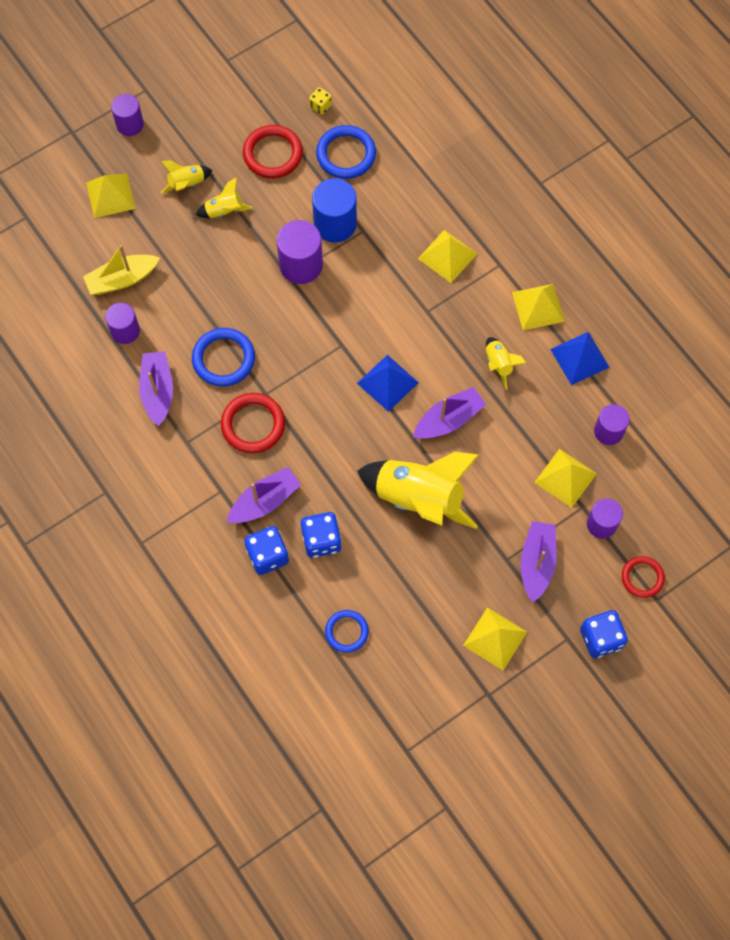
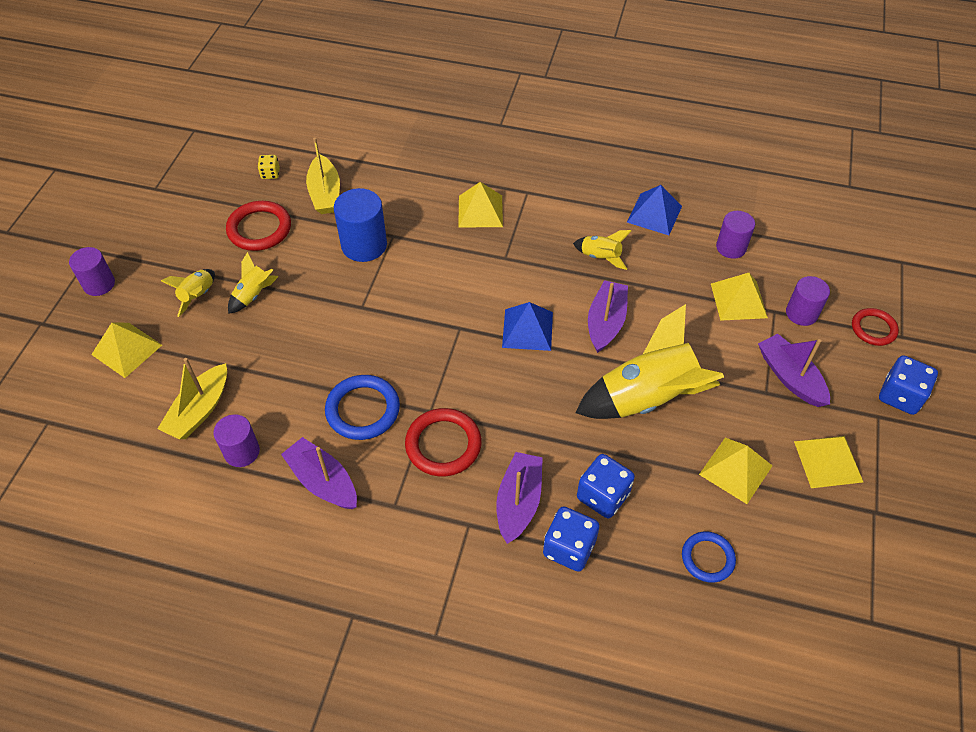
camera: 40 degrees left, 15 degrees down
purple cylinder [277,220,323,284] -> none
blue ring [316,125,376,179] -> yellow boat [306,138,340,214]
yellow pyramid [512,284,565,330] -> yellow pyramid moved to [699,438,772,504]

